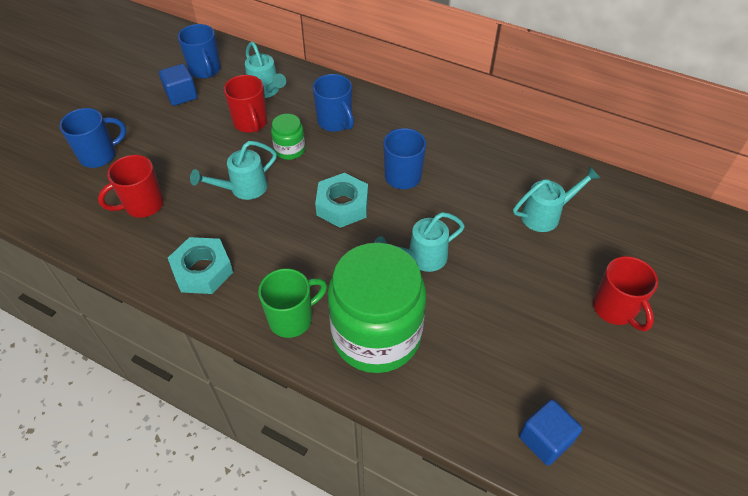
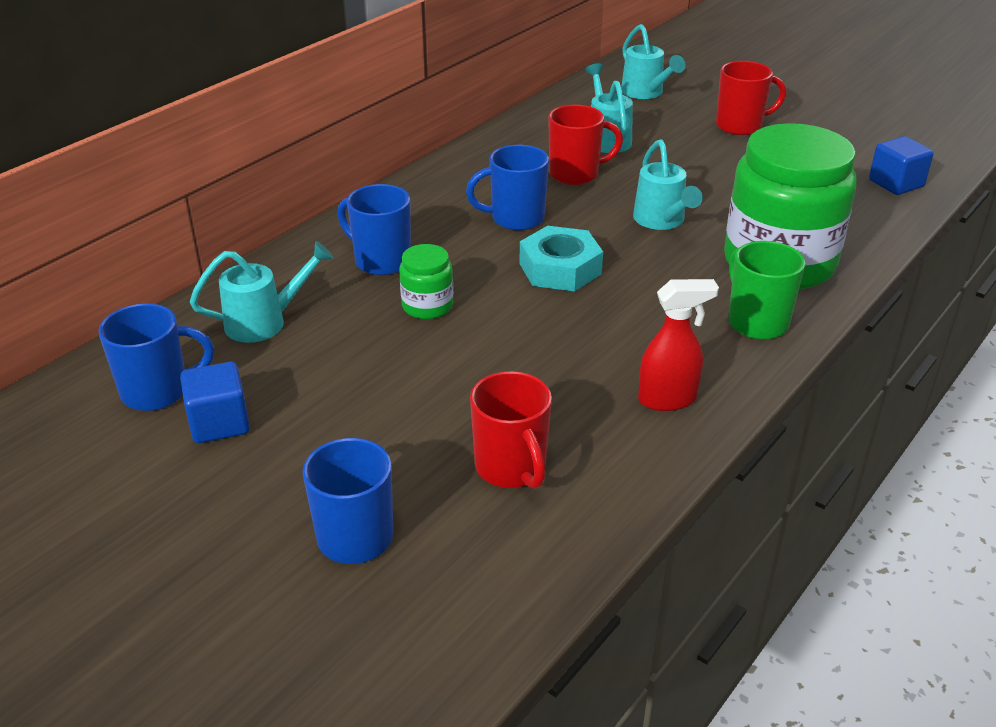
camera: 80 degrees left, 15 degrees down
turquoise nut [168,237,233,294] -> red spray bottle [638,279,719,411]
turquoise watering can [190,141,277,200] -> turquoise watering can moved to [621,24,686,99]
red mug [223,75,267,133] -> red mug moved to [548,105,623,185]
blue mug [313,74,354,132] -> blue mug turned 120 degrees counterclockwise [337,184,411,275]

